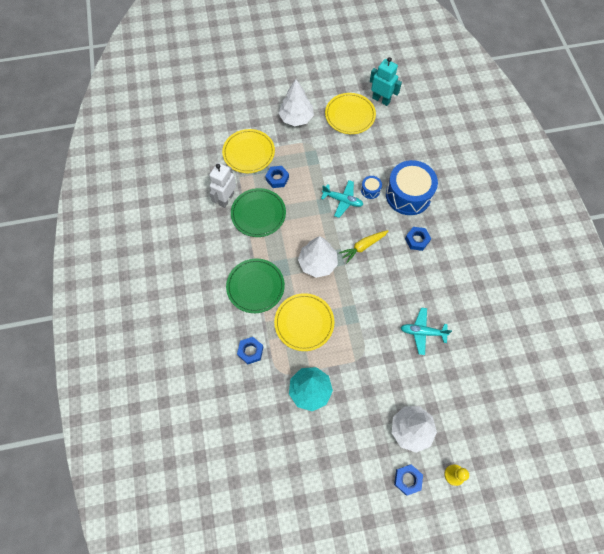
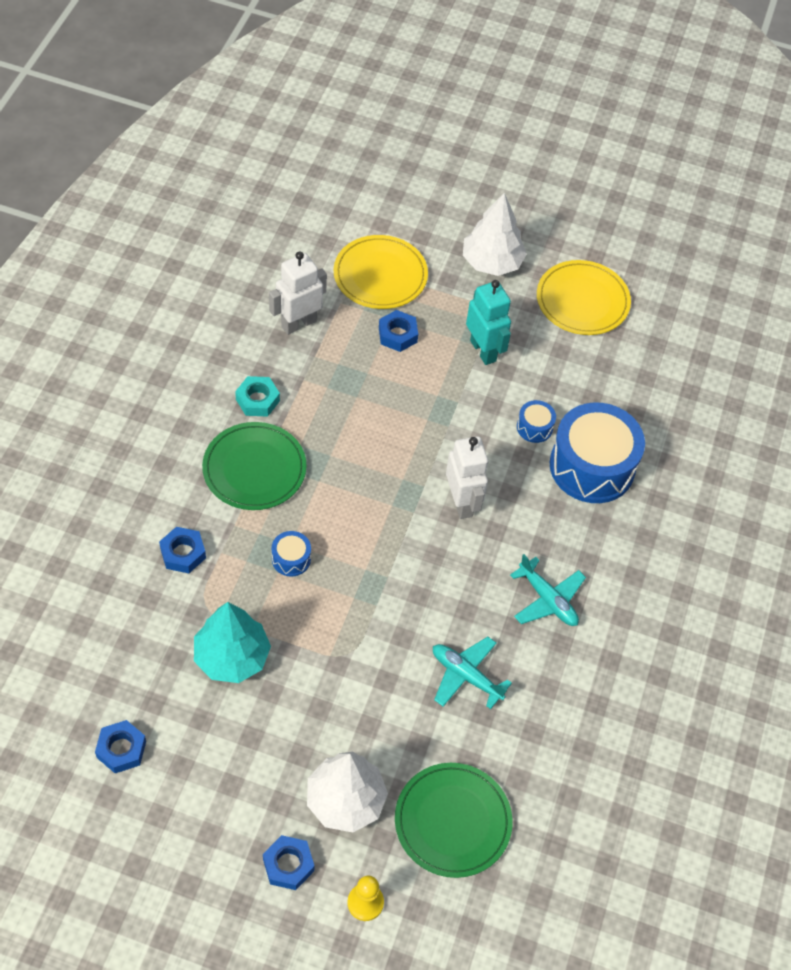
camera: 25 degrees right, 10 degrees down
green plate [231,188,286,237] -> green plate moved to [395,763,512,878]
yellow plate [274,293,334,351] -> blue drum [271,531,311,577]
white tree [298,236,338,278] -> none
turquoise plane [321,180,363,218] -> turquoise plane moved to [510,554,586,626]
yellow carrot [339,230,388,263] -> white robot [446,436,488,519]
turquoise robot [370,57,402,106] -> turquoise robot moved to [466,280,511,365]
blue nut [405,227,431,251] -> blue nut moved to [95,720,146,773]
none -> turquoise nut [235,376,280,417]

